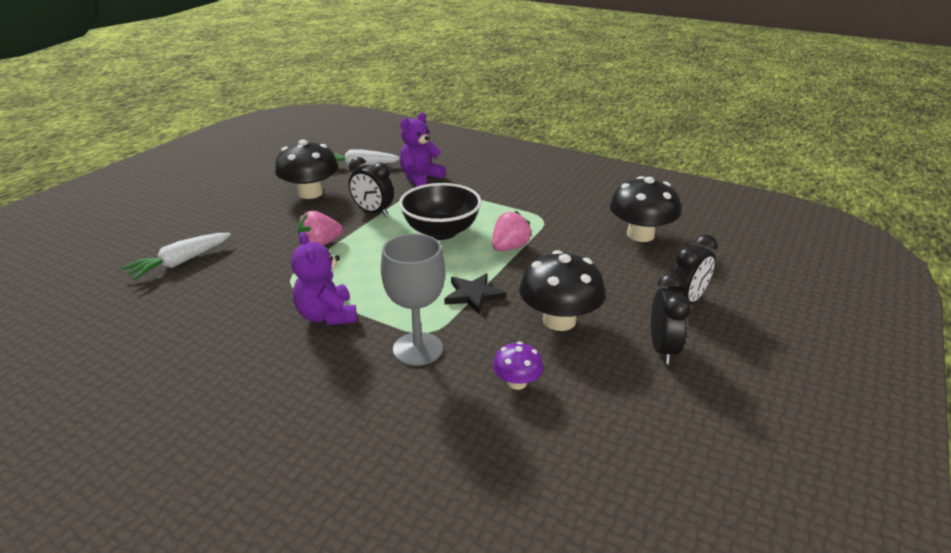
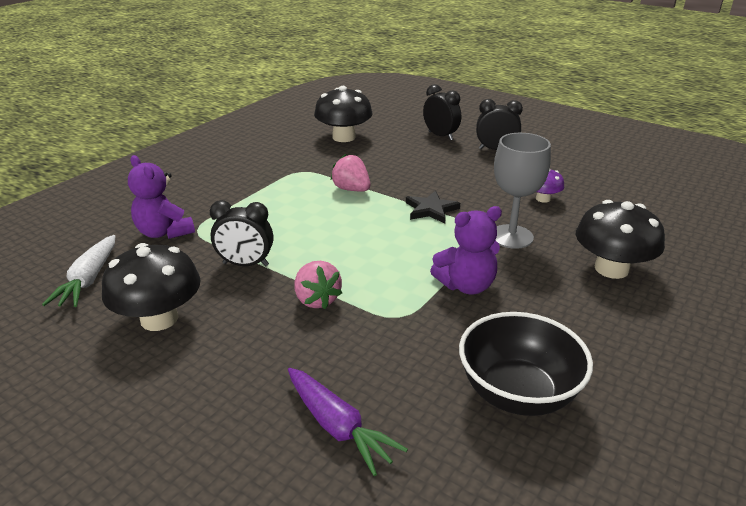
camera: 85 degrees left, 0 degrees up
white carrot [122,233,231,280] -> purple carrot [288,368,408,476]
black clock [349,157,394,217] -> black clock turned 60 degrees clockwise [210,200,273,266]
black bowl [399,183,481,240] -> black bowl moved to [459,312,593,416]
black mushroom [519,250,605,331] -> black mushroom moved to [576,200,665,279]

